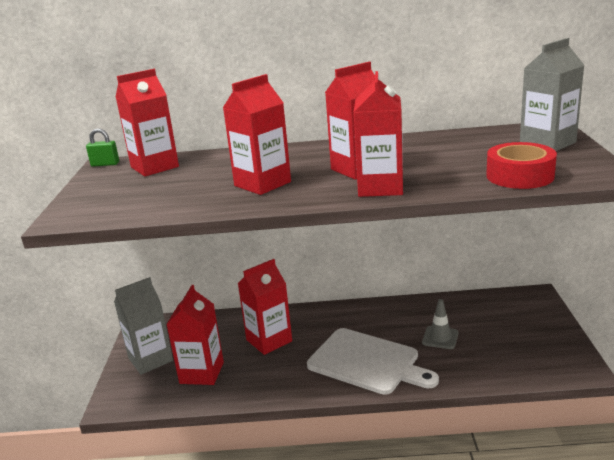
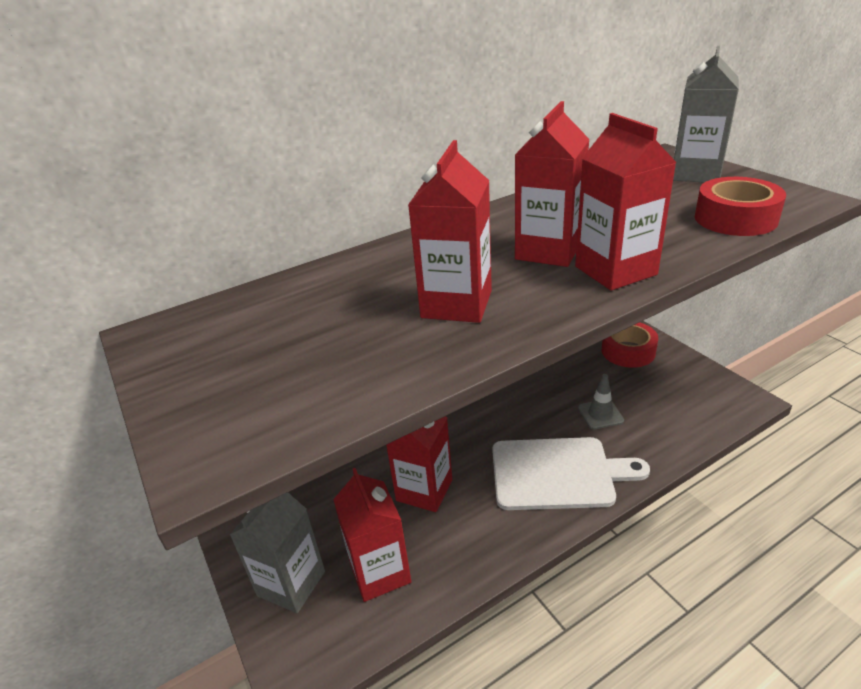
camera: 30 degrees left, 10 degrees up
green padlock [86,128,119,167] -> none
red carton [116,69,179,176] -> none
none -> red tape [602,322,658,368]

